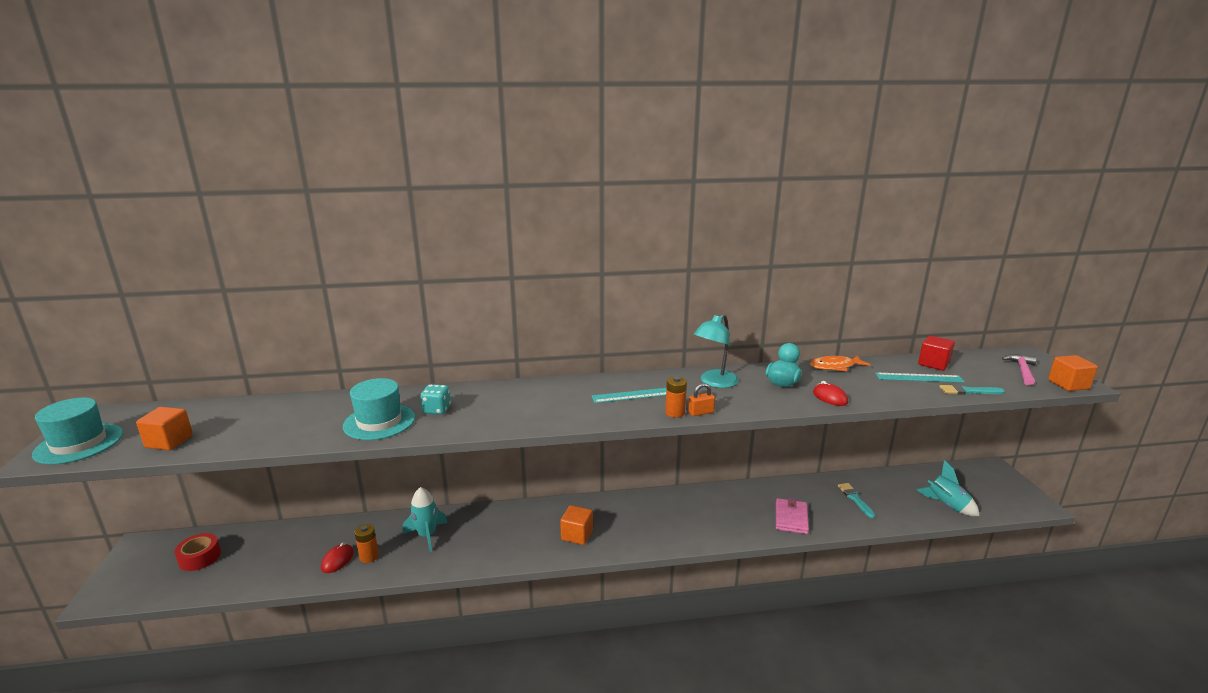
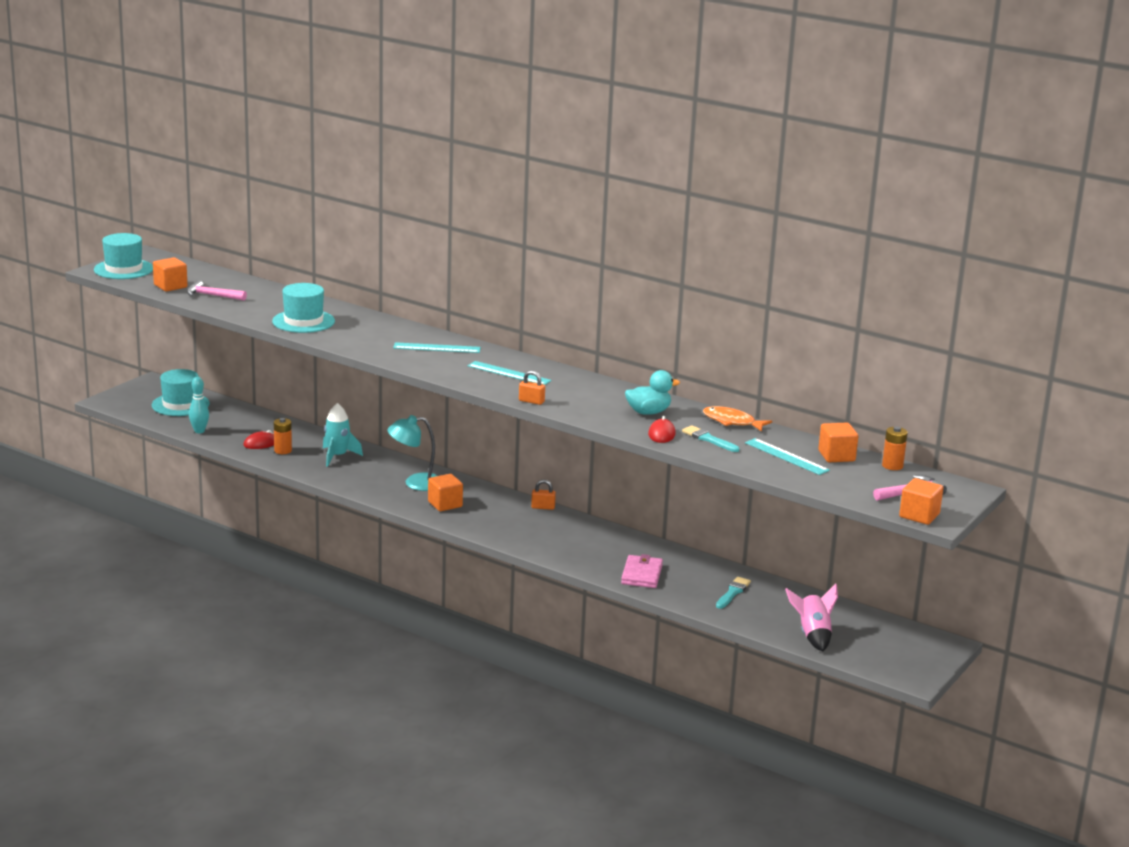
camera: 40 degrees right, 0 degrees up
red tape [175,533,221,571] -> turquoise hat [152,369,210,416]
turquoise dice [420,384,451,415] -> none
orange battery [665,376,687,418] -> orange battery moved to [882,426,908,470]
turquoise lamp [694,314,739,388] -> turquoise lamp moved to [387,415,438,491]
pink wallet [776,498,809,534] -> pink wallet turned 45 degrees counterclockwise [621,554,663,588]
turquoise rocket [916,460,980,516] -> pink rocket [785,584,838,651]
red cube [918,336,955,371] -> orange cube [818,423,858,462]
turquoise brush [939,384,1005,395] -> turquoise brush moved to [682,425,739,452]
none -> pink hammer [187,280,247,301]
none -> turquoise bowling pin [189,377,209,433]
none -> turquoise ruler [393,342,481,353]
none -> orange padlock [531,480,556,510]

